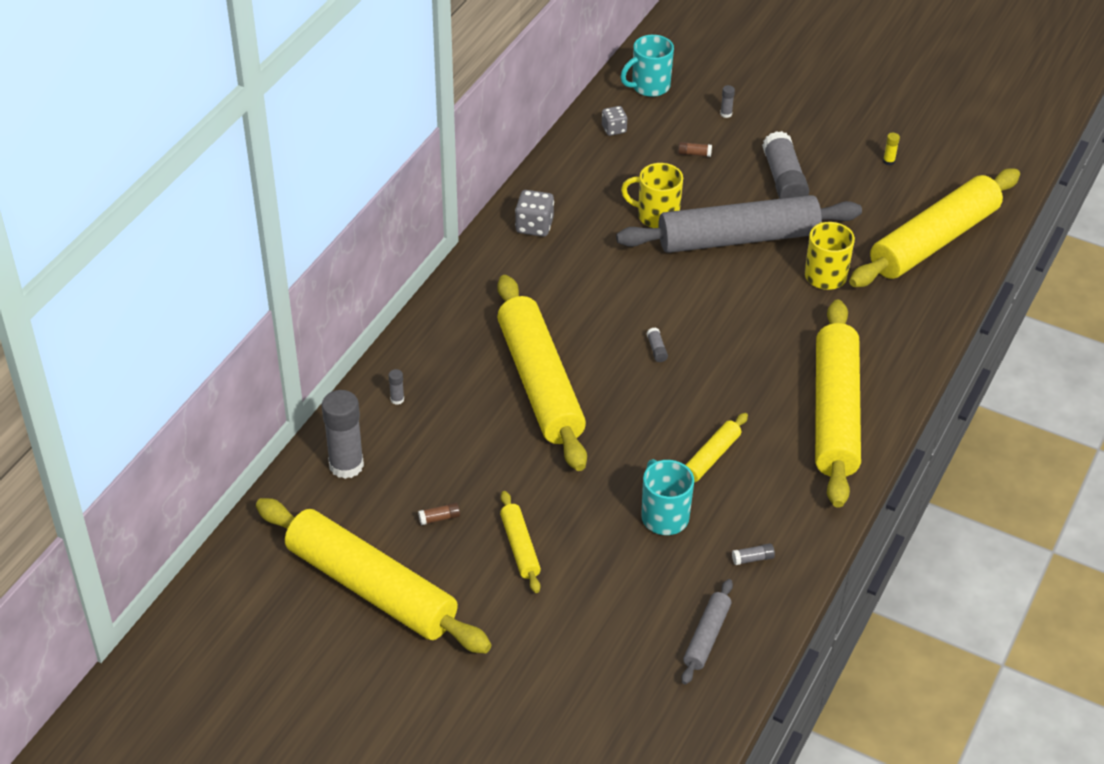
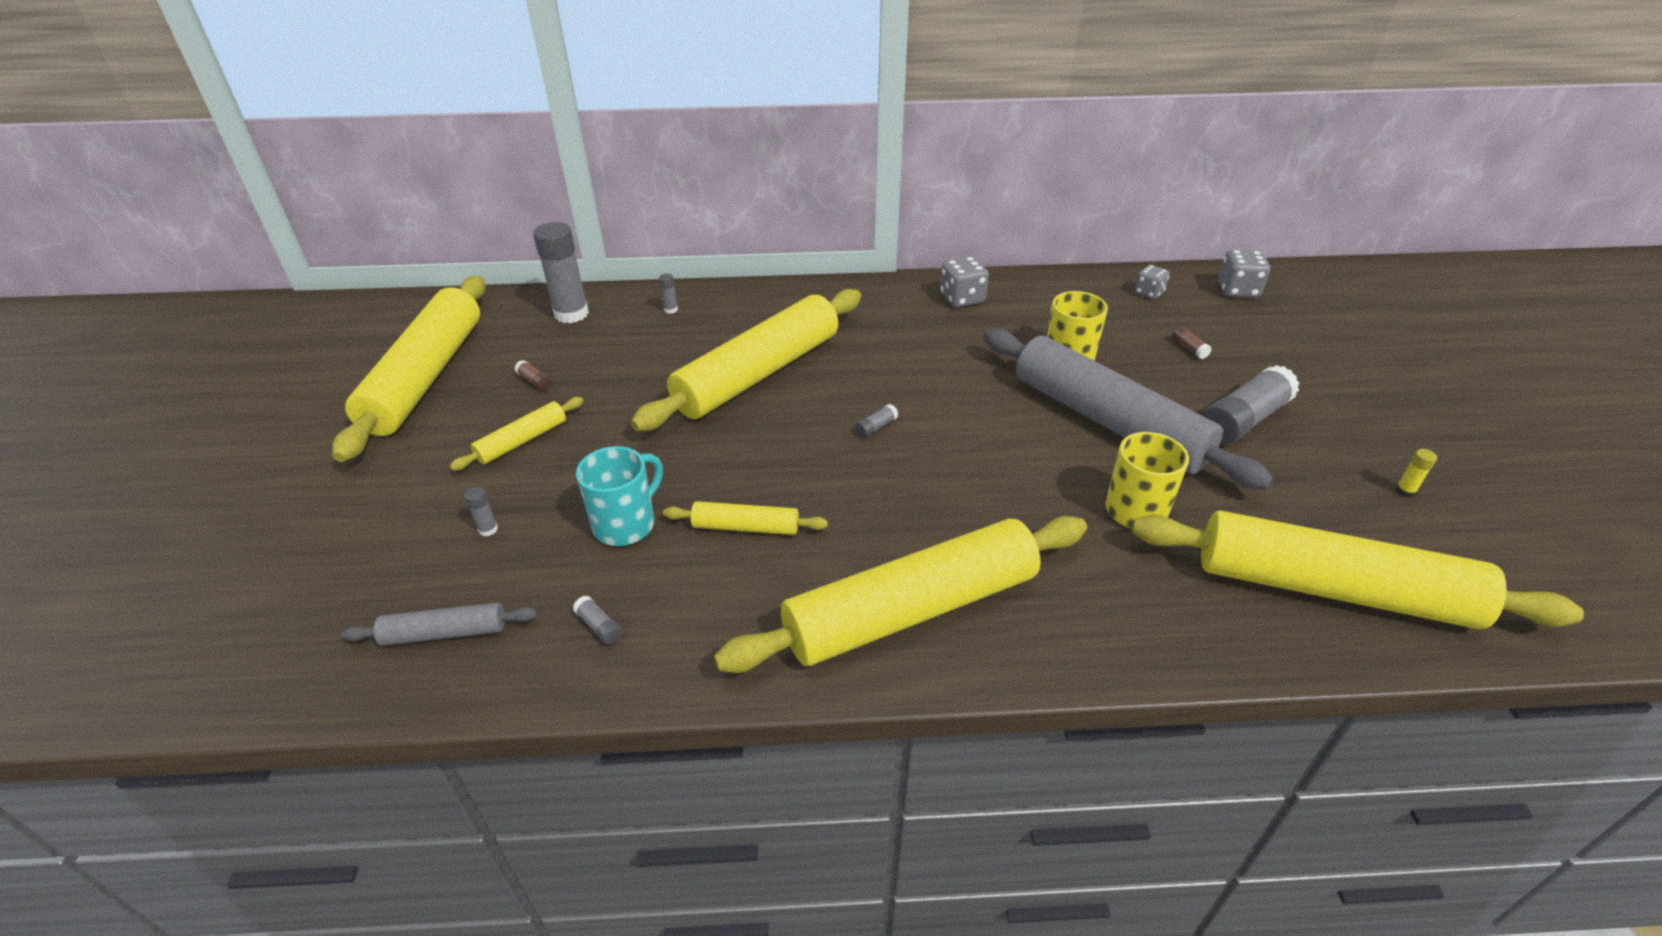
camera: 60 degrees right, 5 degrees down
turquoise mug [620,35,674,97] -> grey dice [1218,250,1270,298]
grey glue stick [720,85,735,118] -> grey glue stick moved to [464,487,498,537]

